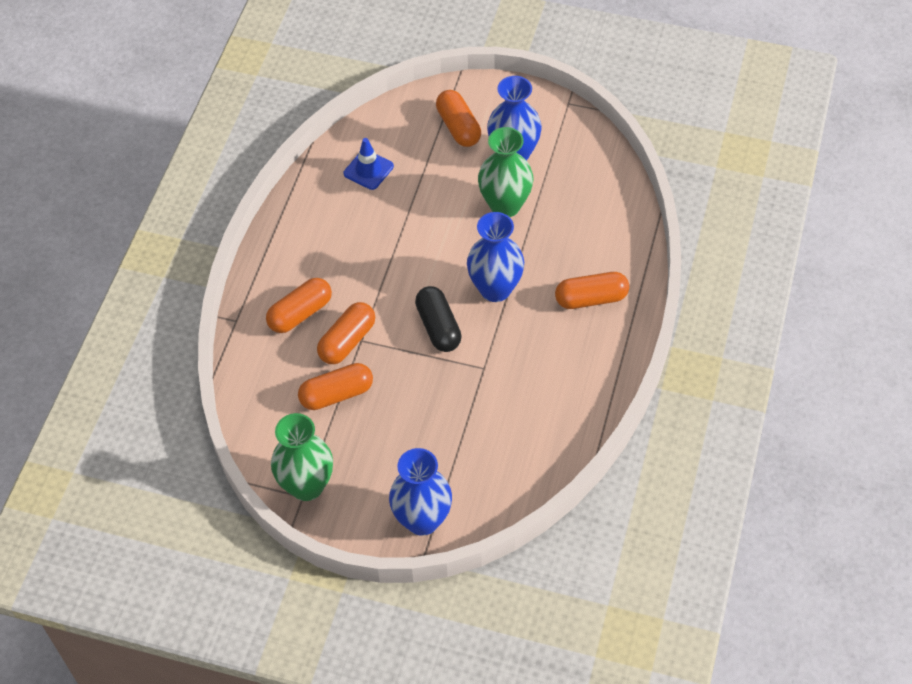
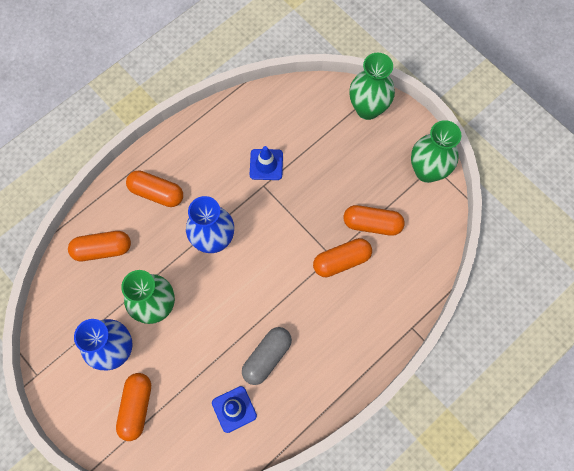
camera: 150 degrees left, 15 degrees up
orange capsule [266,278,332,333] -> orange capsule moved to [68,231,131,261]
blue vase [389,448,452,536] -> green vase [349,53,395,120]
black capsule [415,286,462,352] -> none
none -> grey capsule [242,327,292,385]
none -> blue traffic cone [250,146,283,180]

